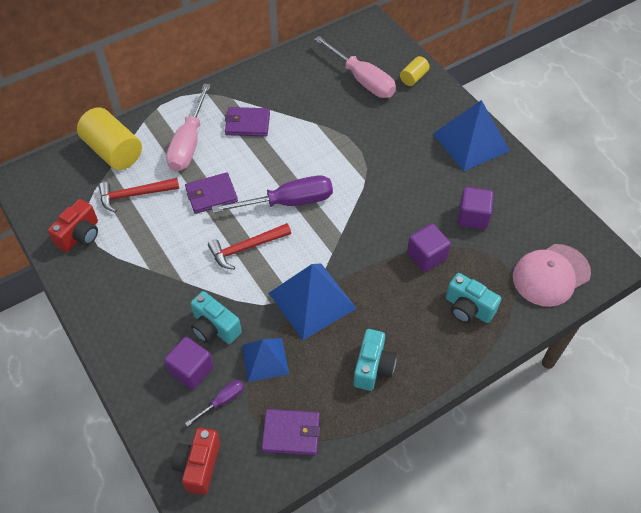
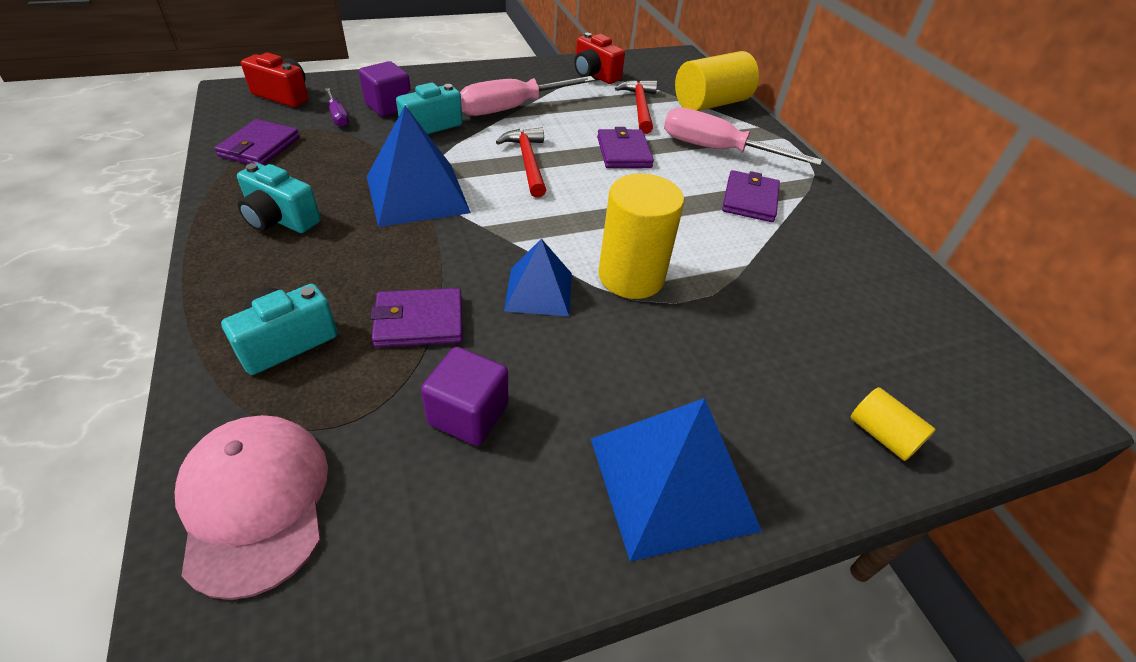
camera: 100 degrees right, 10 degrees down
purple screwdriver [212,175,333,213] -> none
blue pyramid [242,338,289,382] -> blue pyramid moved to [504,239,572,316]
pink screwdriver [314,36,396,98] -> pink screwdriver moved to [460,76,595,116]
purple cube [407,224,451,272] -> purple wallet [371,288,463,347]
none -> yellow cylinder [598,174,684,299]

